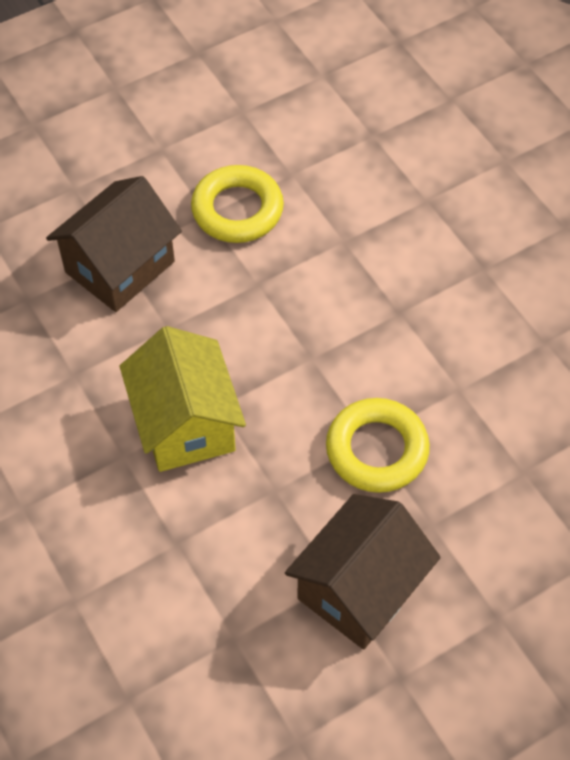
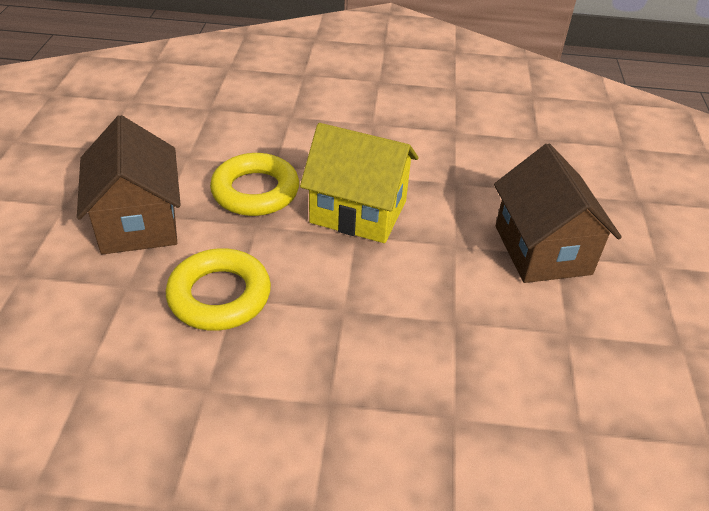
camera: 125 degrees right, 15 degrees down
yellow ring [191,165,284,243] -> yellow ring moved to [210,153,299,216]

